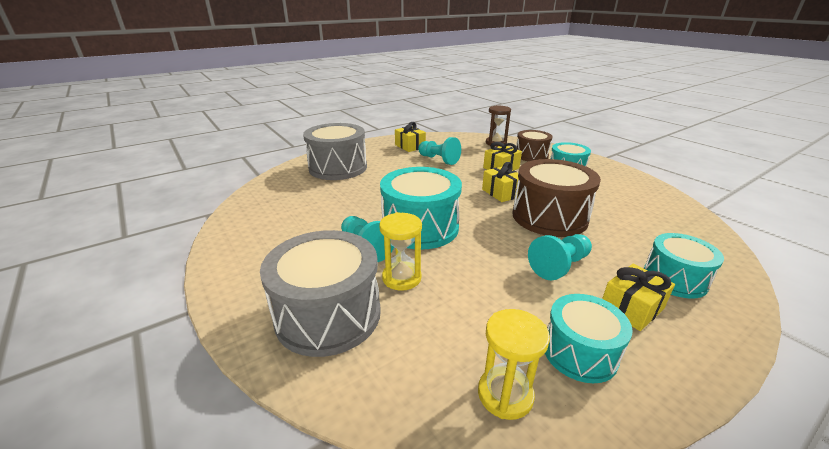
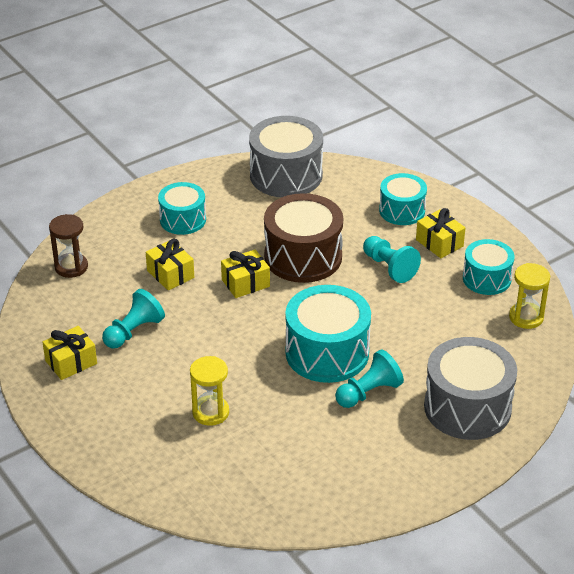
camera: 90 degrees left, 10 degrees up
grey drum [303,123,367,180] -> grey drum moved to [249,116,323,197]
yellow hourglass [379,212,422,291] -> yellow hourglass moved to [190,356,229,426]
brown drum [516,130,553,161] -> none

